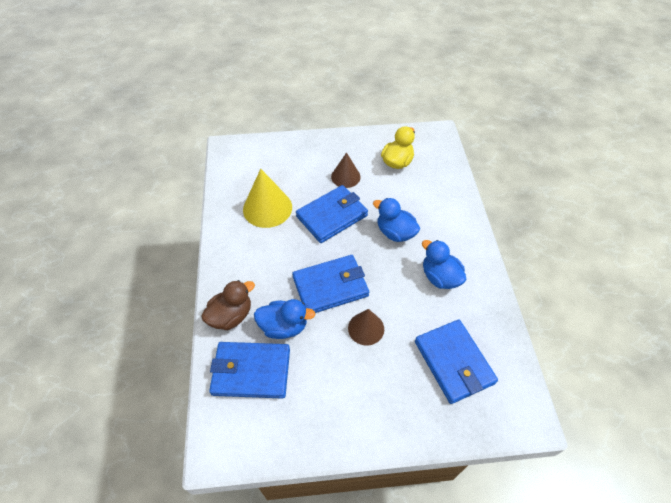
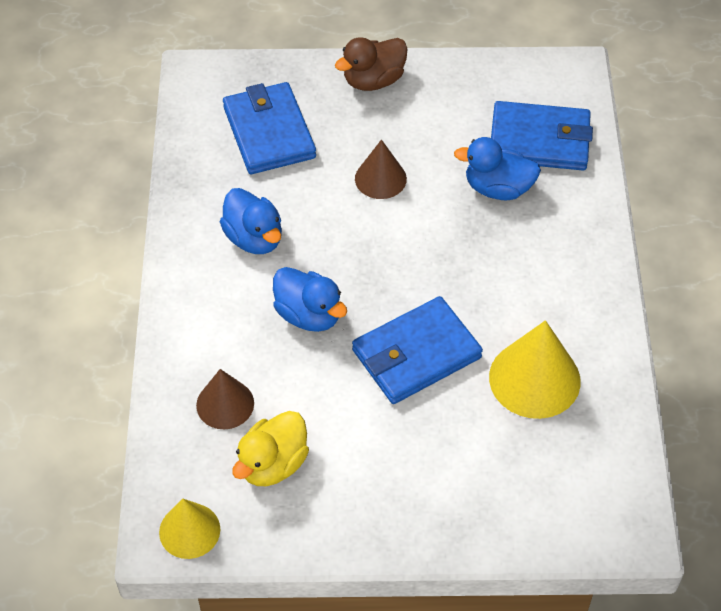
camera: 175 degrees left, 0 degrees up
brown duck [201,280,255,330] -> brown duck moved to [335,37,407,91]
blue wallet [292,255,369,313] -> none
brown cone [331,152,361,188] -> brown cone moved to [196,369,254,429]
none -> yellow cone [159,499,220,559]

